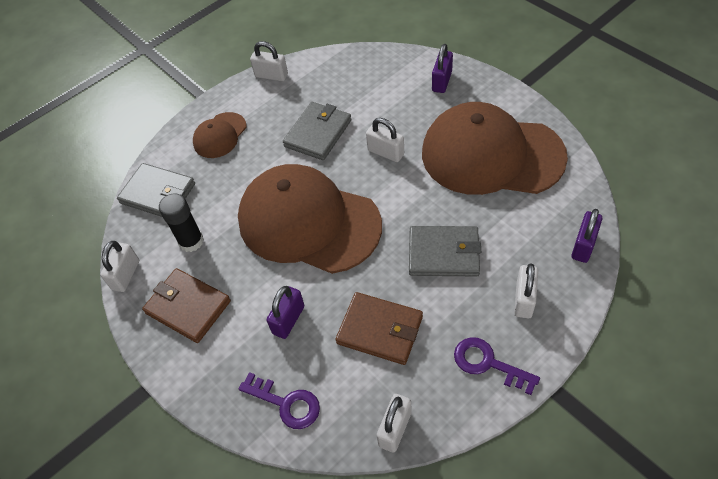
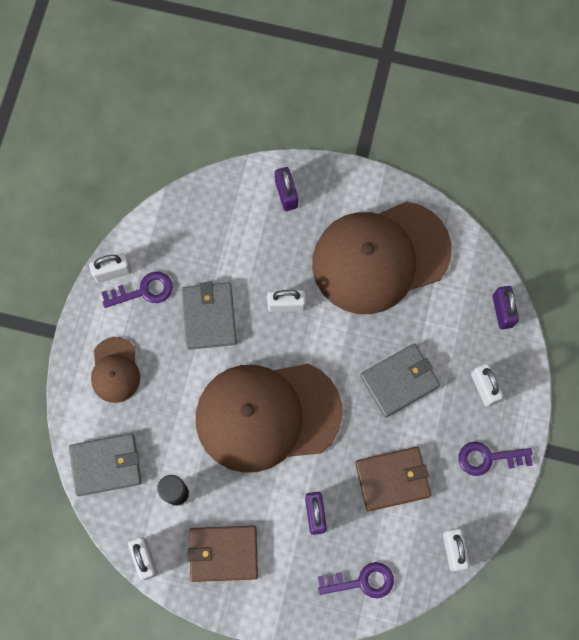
camera: 40 degrees left, 20 degrees up
none -> purple key [101,272,173,308]

